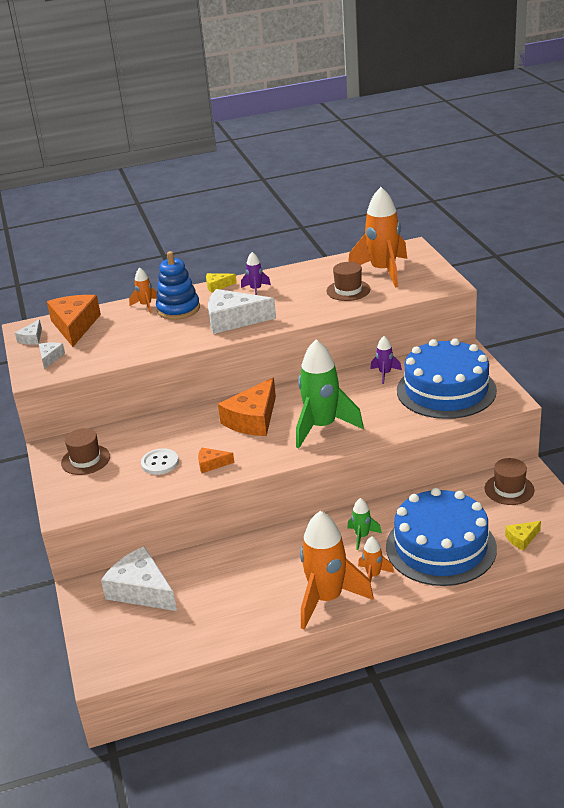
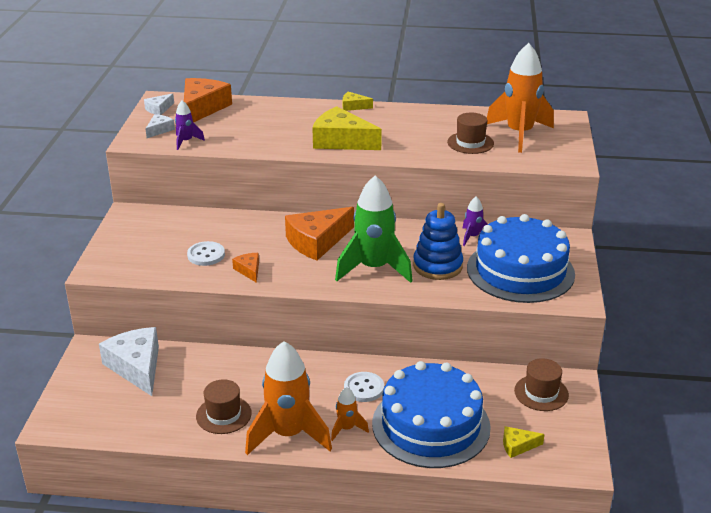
camera: 20 degrees right, 0 degrees up
brown hat [61,428,110,475] -> brown hat moved to [196,379,252,434]
orange rocket [129,267,157,313] -> none
blue stacking toy [156,251,200,320] -> blue stacking toy moved to [413,203,463,280]
orange cheese [198,447,234,473] -> orange cheese turned 45 degrees clockwise [232,253,259,283]
white cheese [208,289,276,334] -> yellow cheese [312,106,382,150]
purple rocket [241,252,271,295] -> purple rocket moved to [175,100,205,150]
green rocket [347,498,382,550] -> white button [344,372,384,402]

